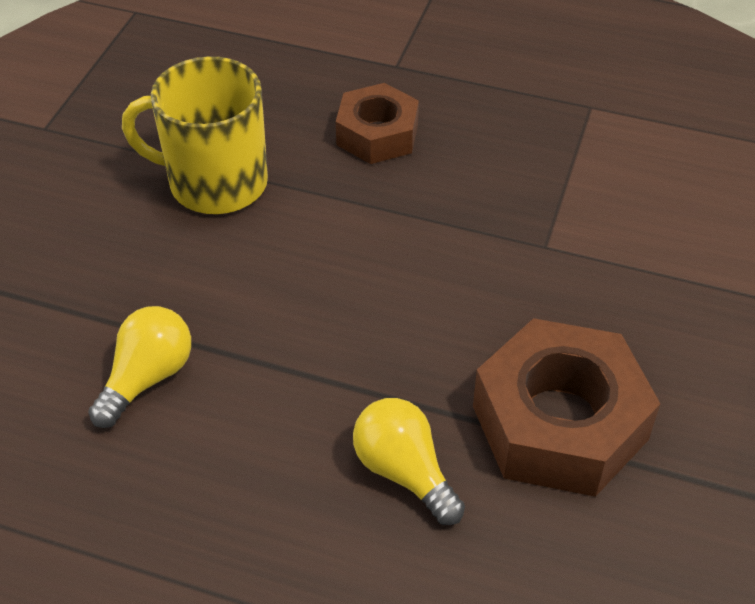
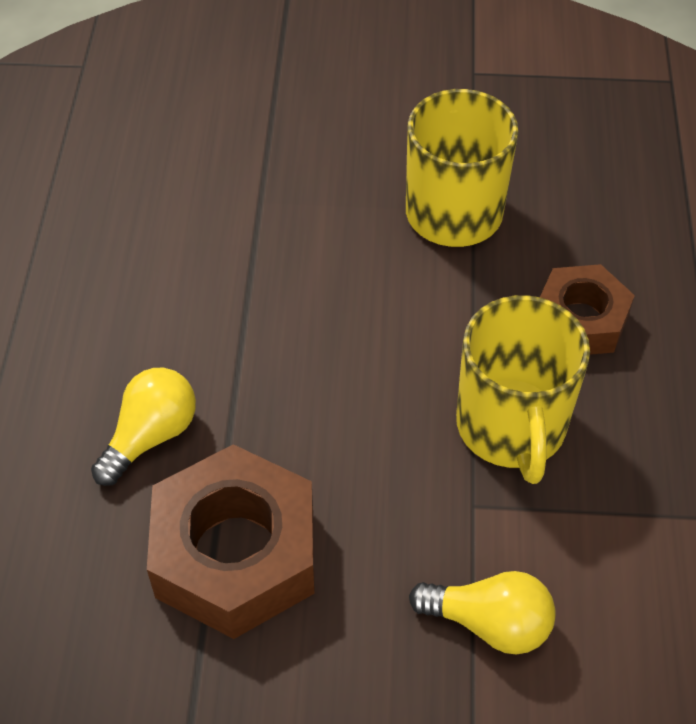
camera: 75 degrees right, 5 degrees up
yellow light bulb [88,306,191,428] -> yellow light bulb moved to [409,571,556,654]
none -> yellow mug [456,295,590,484]

